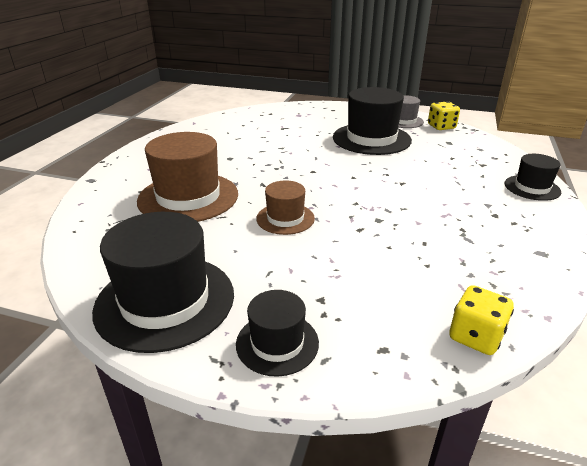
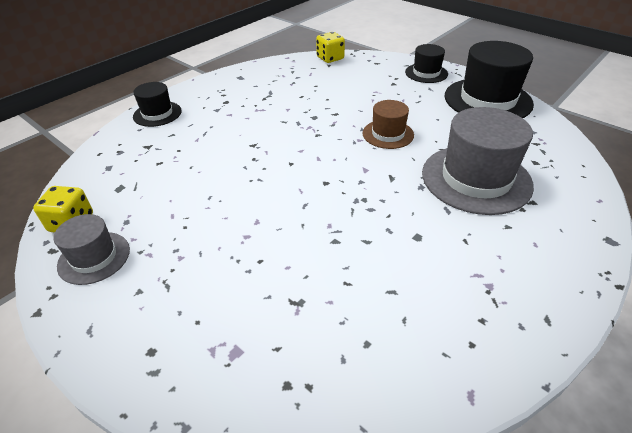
camera: 155 degrees left, 10 degrees up
brown hat [137,132,238,222] -> grey hat [422,107,534,215]
black hat [333,87,412,155] -> none

